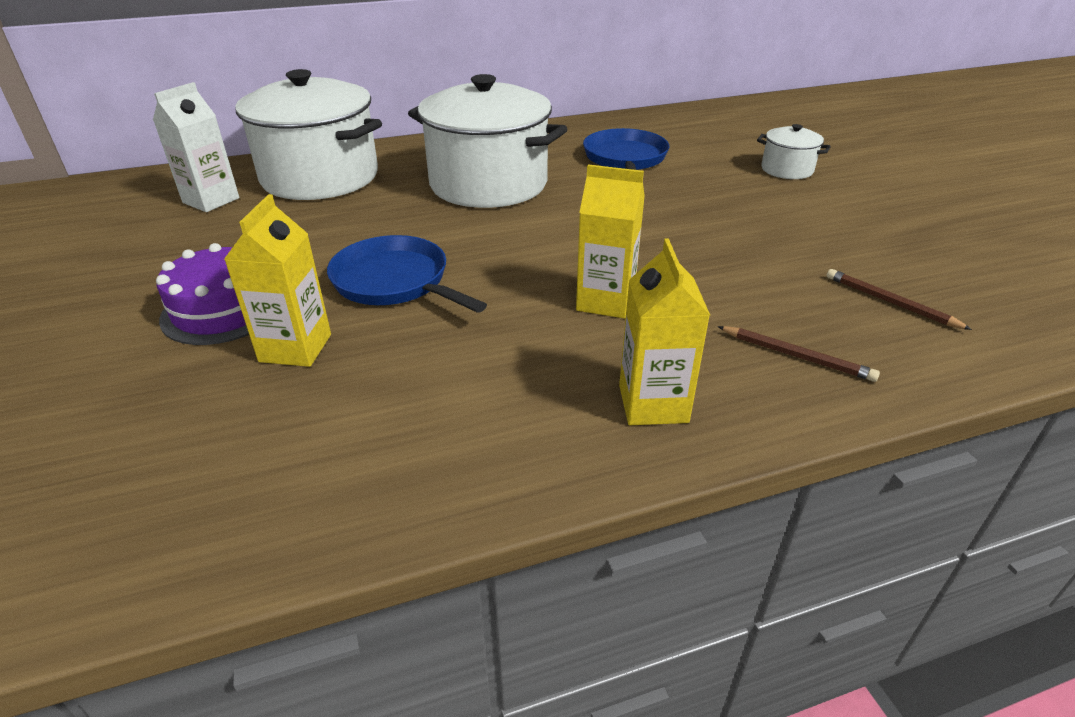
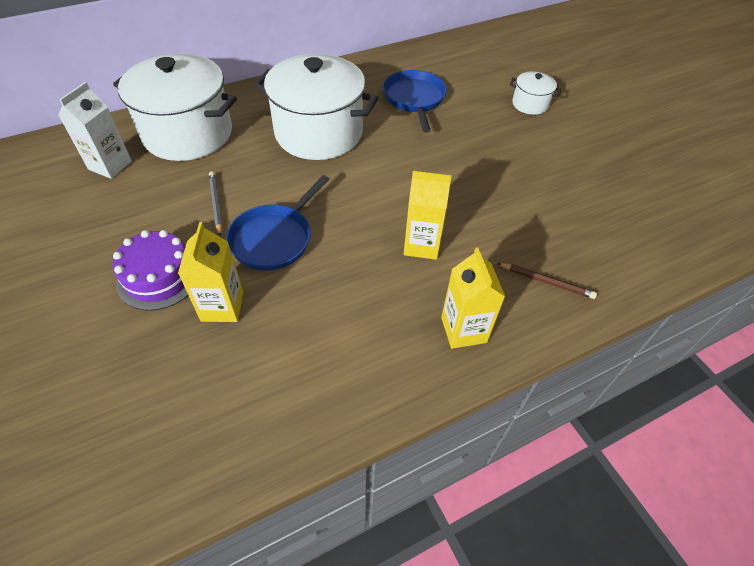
camera: 10 degrees left, 15 degrees up
blue pan [327,235,487,313] -> blue pan turned 90 degrees counterclockwise [226,175,330,271]
brown pencil [827,269,972,330] -> none
none -> grey pencil [209,172,222,236]

